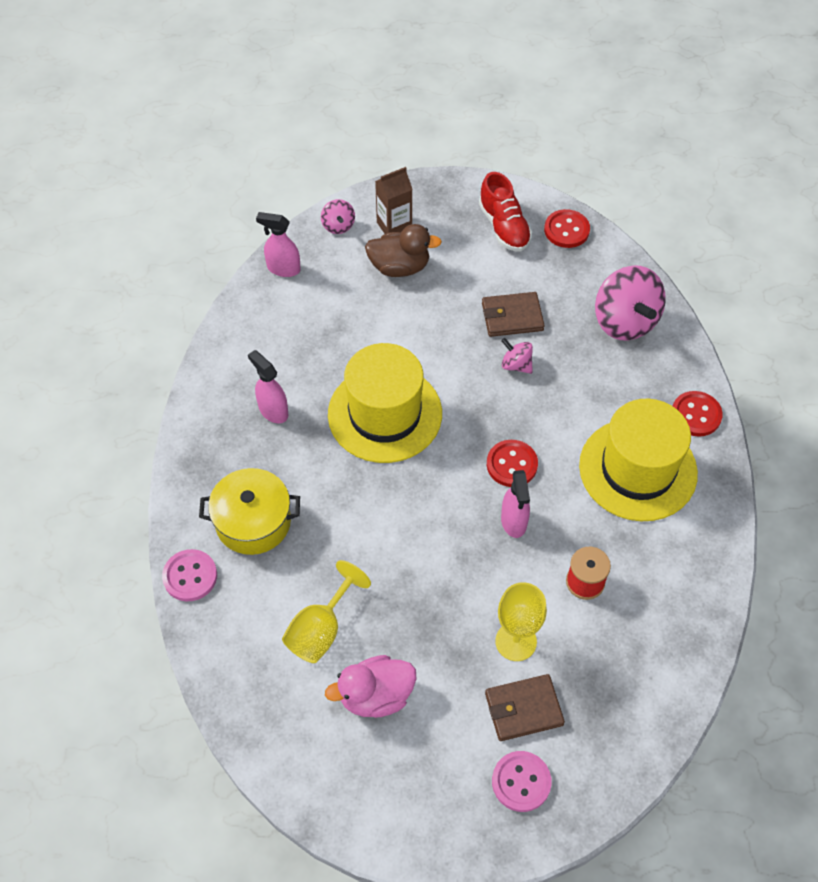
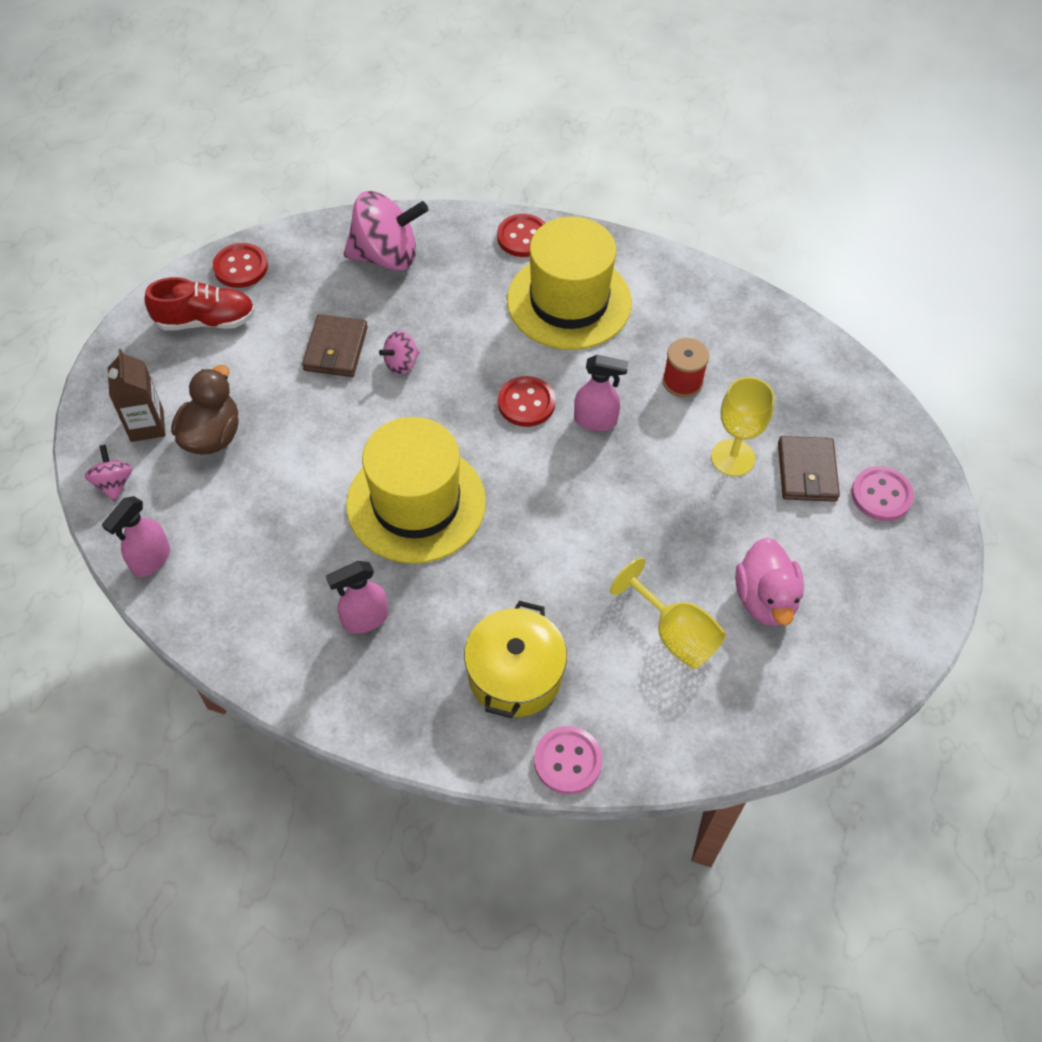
camera: 75 degrees left, 0 degrees up
pink spinning top [321,199,355,234] -> pink spinning top turned 105 degrees counterclockwise [85,445,133,502]

